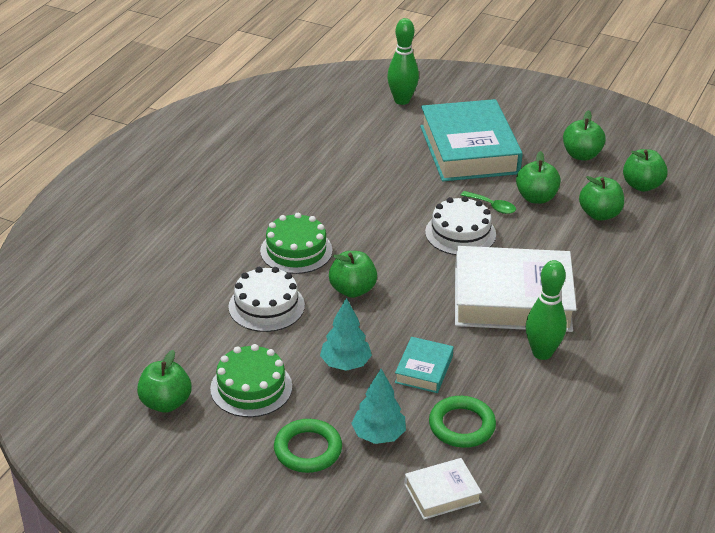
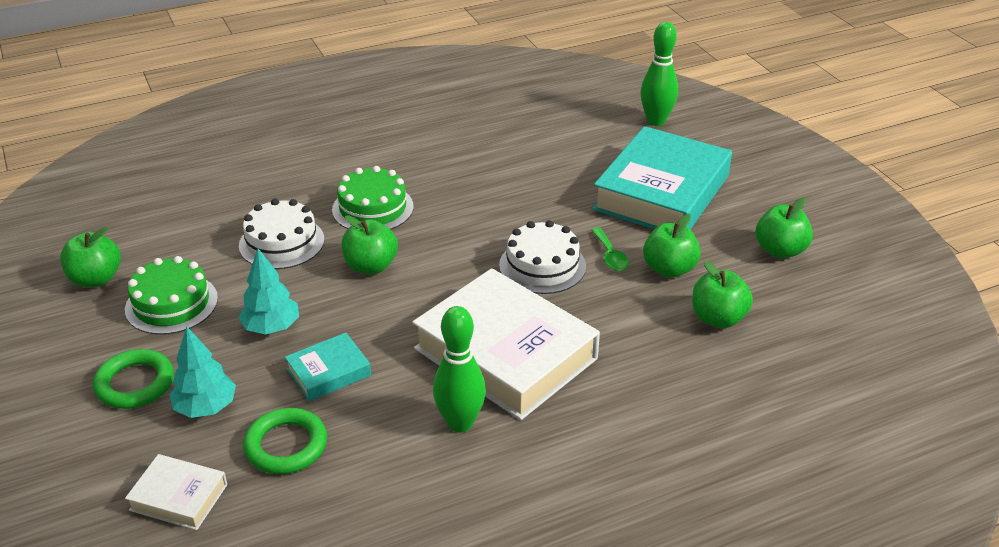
camera: 40 degrees right, 0 degrees up
green apple [623,149,668,192] -> none

